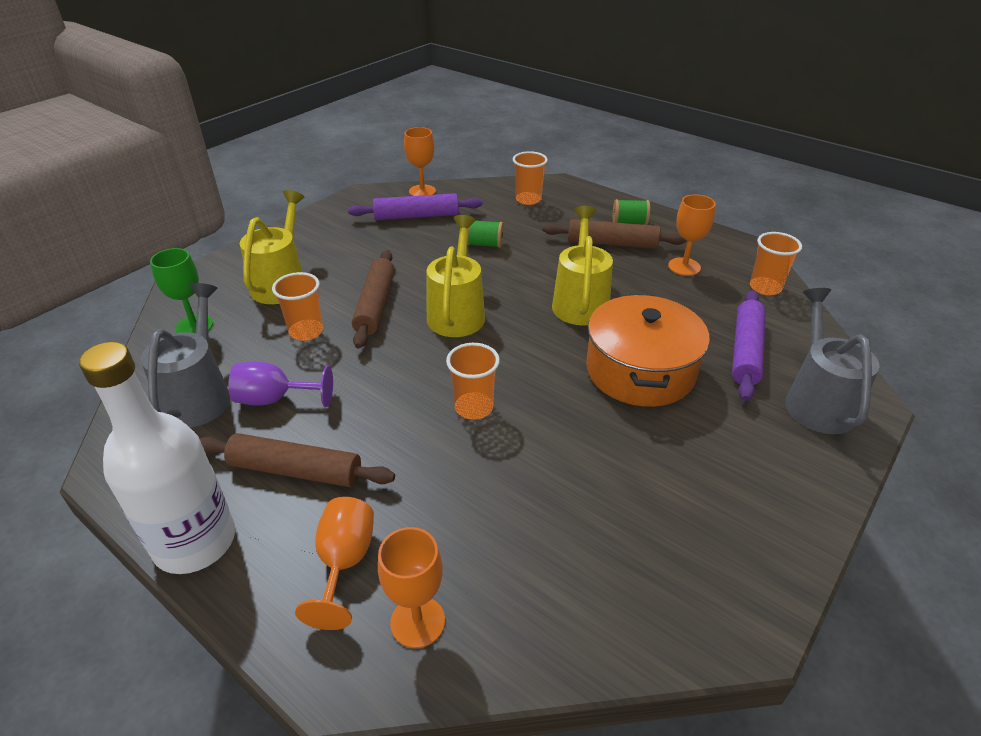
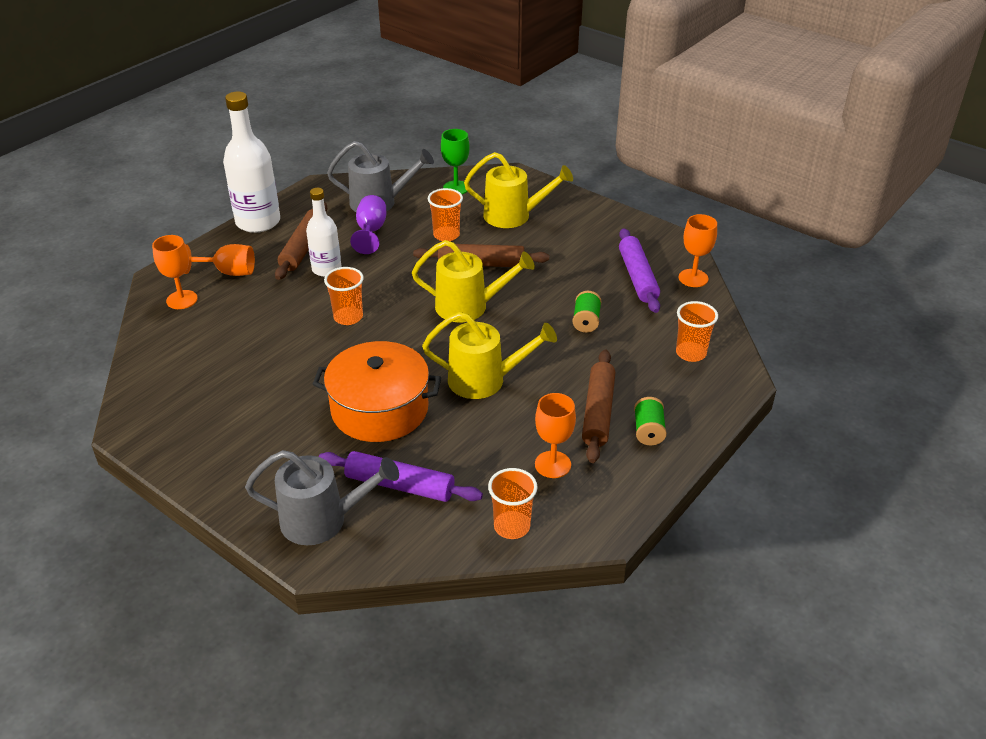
camera: 90 degrees right, 0 degrees up
none -> white bottle [306,188,342,277]

